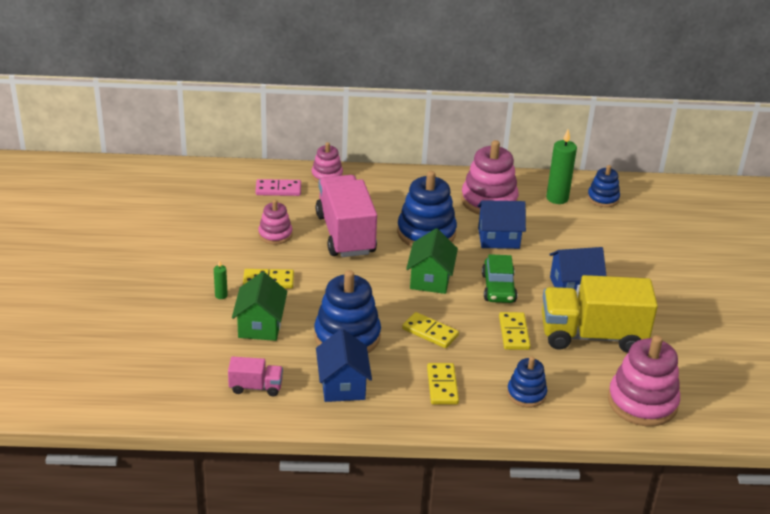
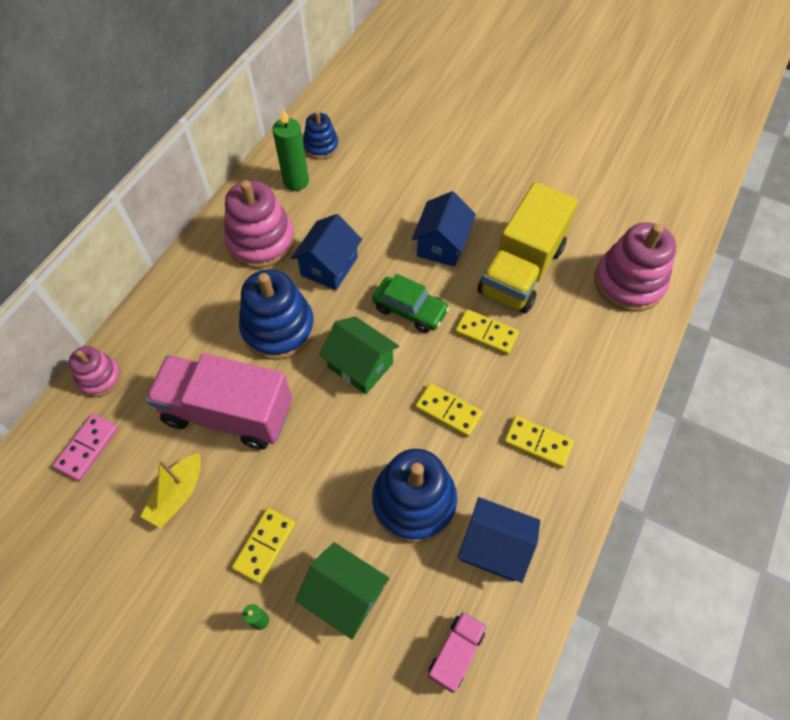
camera: 60 degrees left, 25 degrees up
pink stacking toy [258,200,292,244] -> yellow boat [140,453,201,528]
yellow domino [402,312,459,348] -> yellow domino turned 60 degrees clockwise [415,383,483,437]
blue stacking toy [507,357,547,407] -> none

